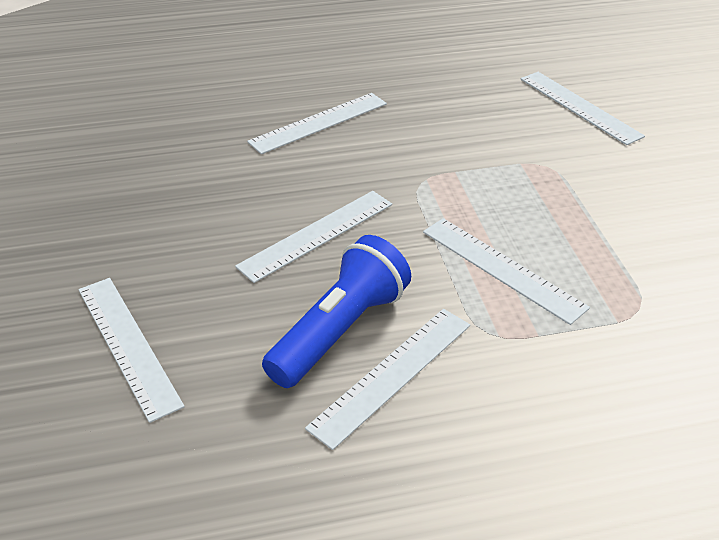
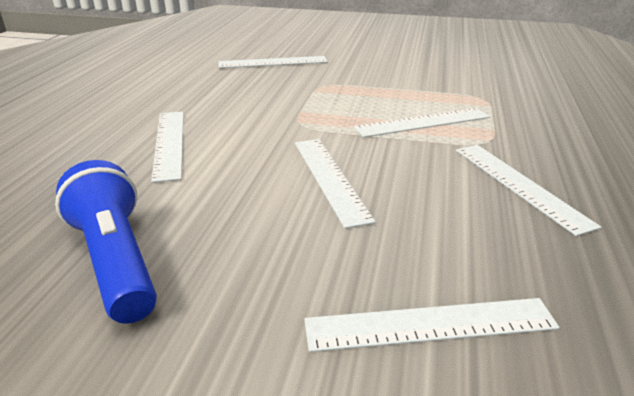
camera: 65 degrees left, 10 degrees down
blue flashlight [262,235,411,388] -> blue flashlight moved to [55,160,157,324]

